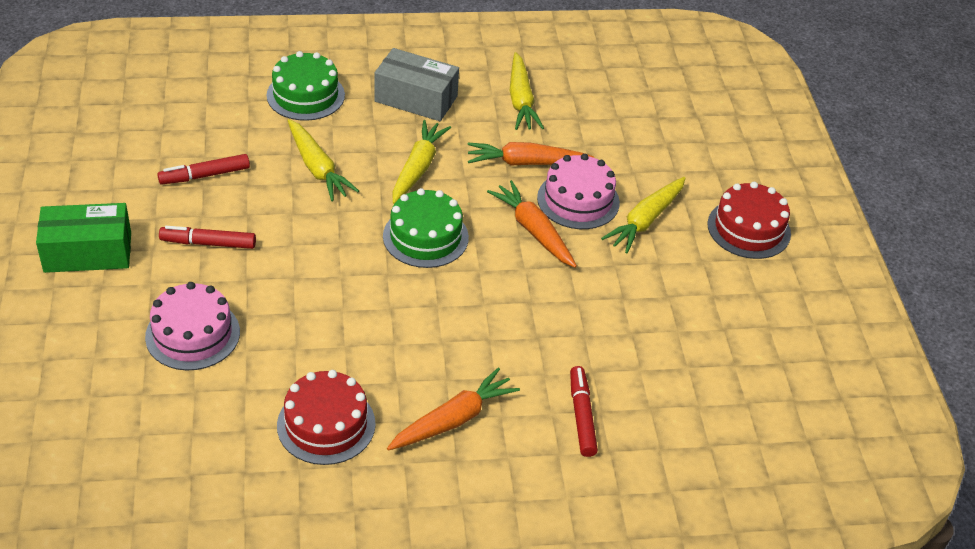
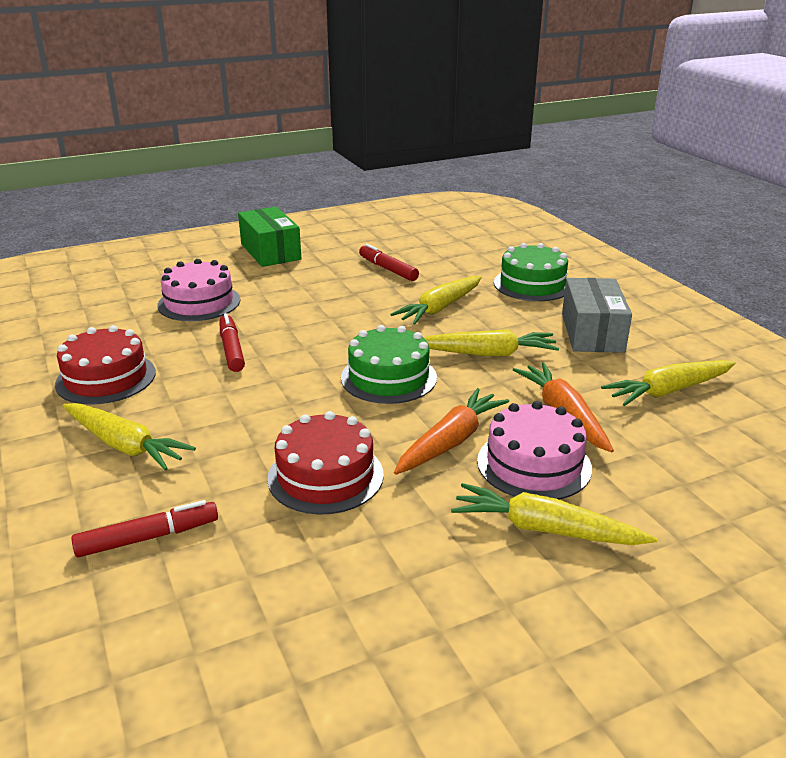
camera: 75 degrees right, 15 degrees down
red marker [159,226,256,249] -> red marker moved to [219,313,245,372]
orange carrot [387,368,520,451] -> yellow carrot [63,403,196,471]
red cake [707,182,791,259] -> red cake moved to [267,411,384,515]

